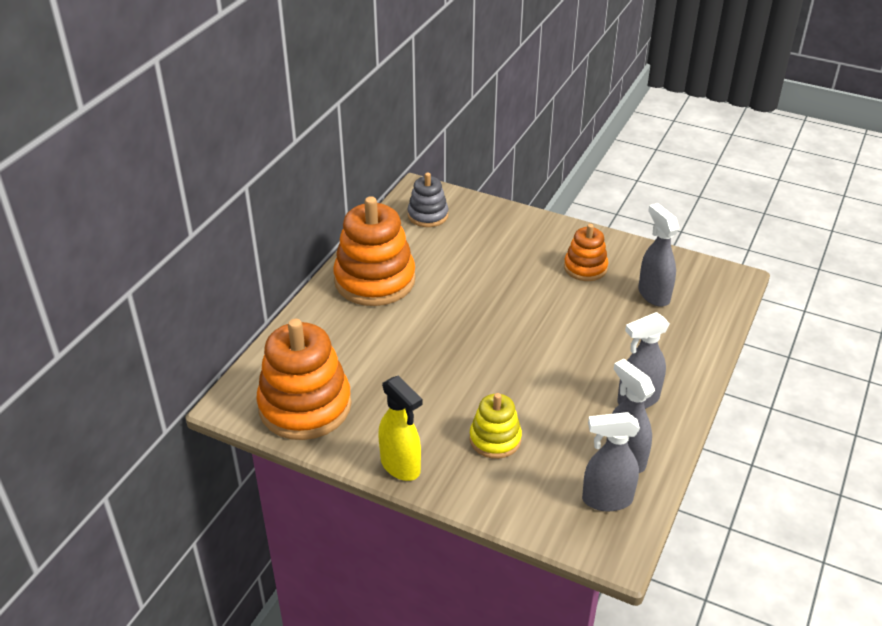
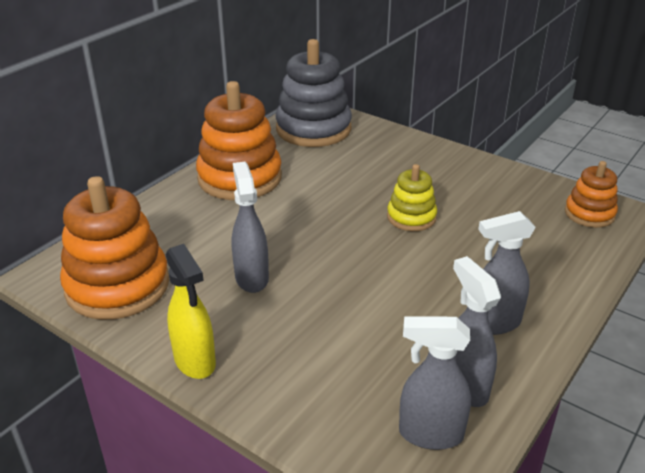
camera: 10 degrees right, 5 degrees down
grey stacking toy [407,172,448,227] -> grey stacking toy [275,39,352,147], size x1.84
yellow stacking toy [470,393,522,459] -> yellow stacking toy moved to [387,164,437,231]
orange stacking toy [564,224,608,281] -> orange stacking toy moved to [565,161,618,228]
grey spray bottle [638,203,679,307] -> grey spray bottle moved to [232,162,269,293]

